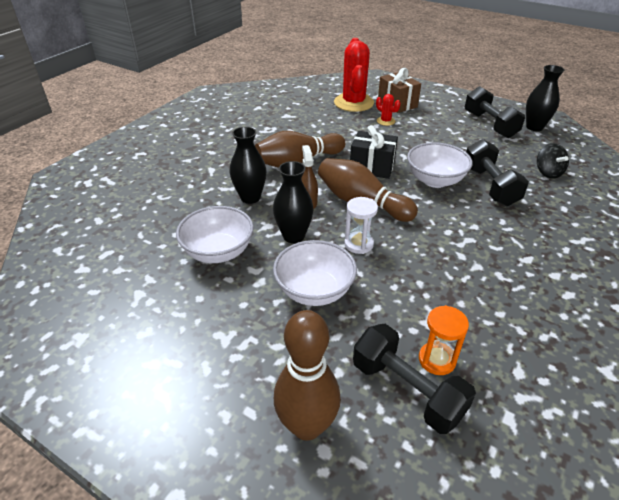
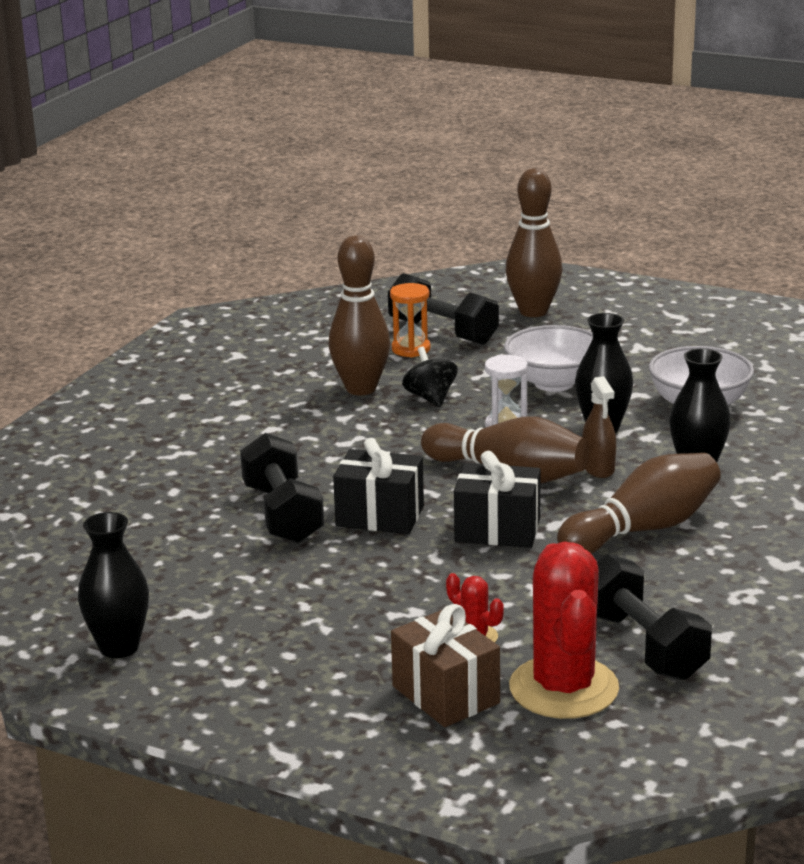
camera: 175 degrees right, 15 degrees down
white bowl [407,142,472,188] -> black gift [333,438,424,534]
black dumbbell [464,86,525,138] -> black dumbbell moved to [597,554,712,680]
black spinning top [537,143,569,178] -> black spinning top moved to [402,347,458,407]
none -> brown bowling pin [329,235,390,395]

